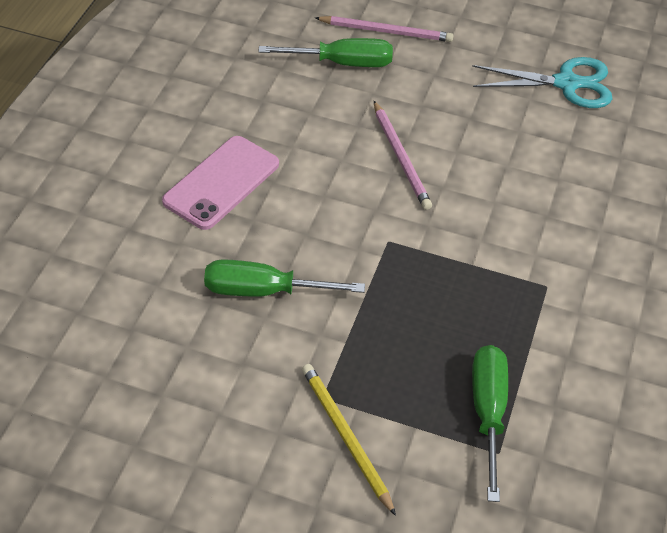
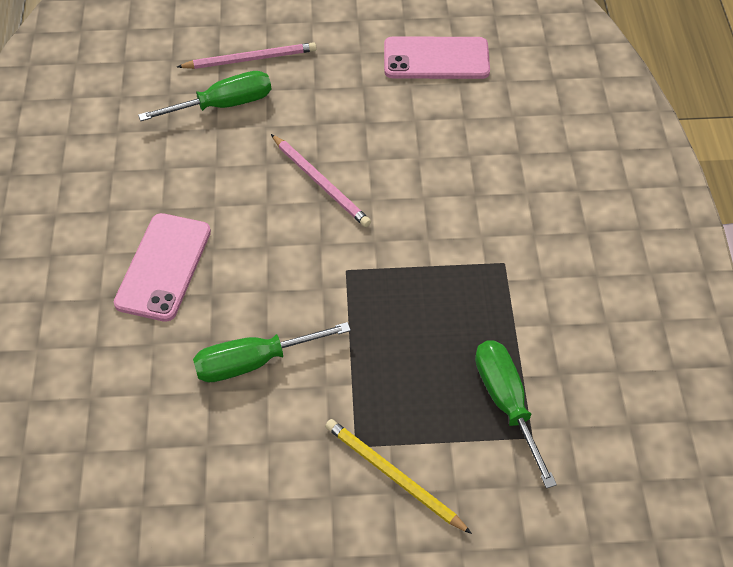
camera: 20 degrees left, 5 degrees up
turquoise scissors [472,57,612,108] -> pink phone [384,36,490,79]

